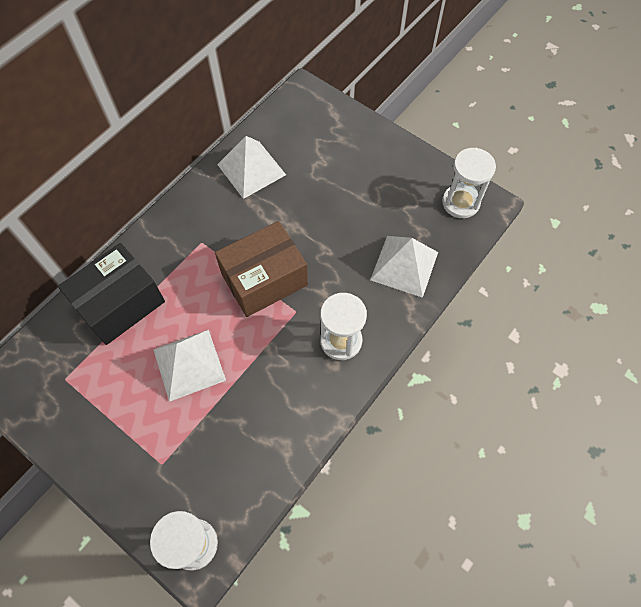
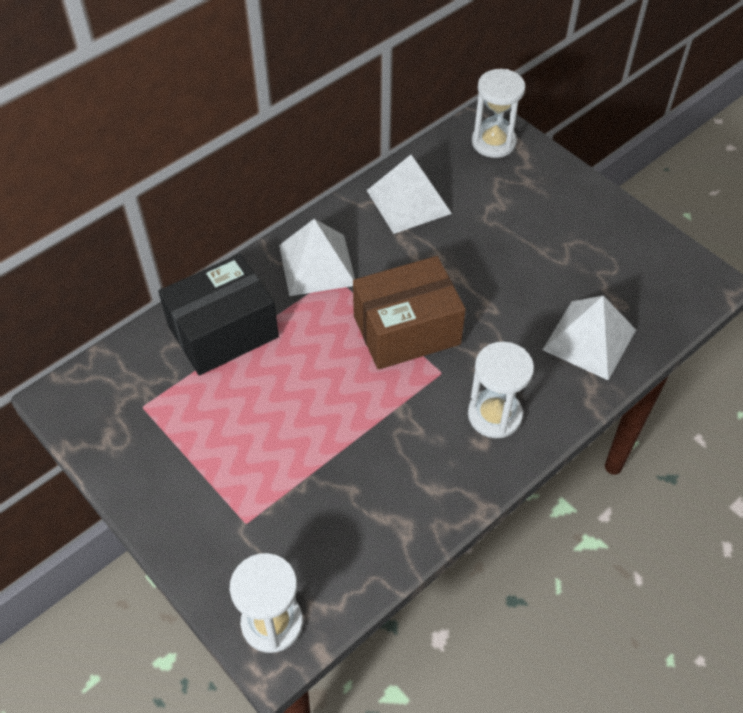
camera: 10 degrees right, 10 degrees down
white pyramid [153,330,226,402] -> white pyramid moved to [279,219,355,296]
white hourglass [442,148,496,218] -> white hourglass moved to [472,69,526,158]

